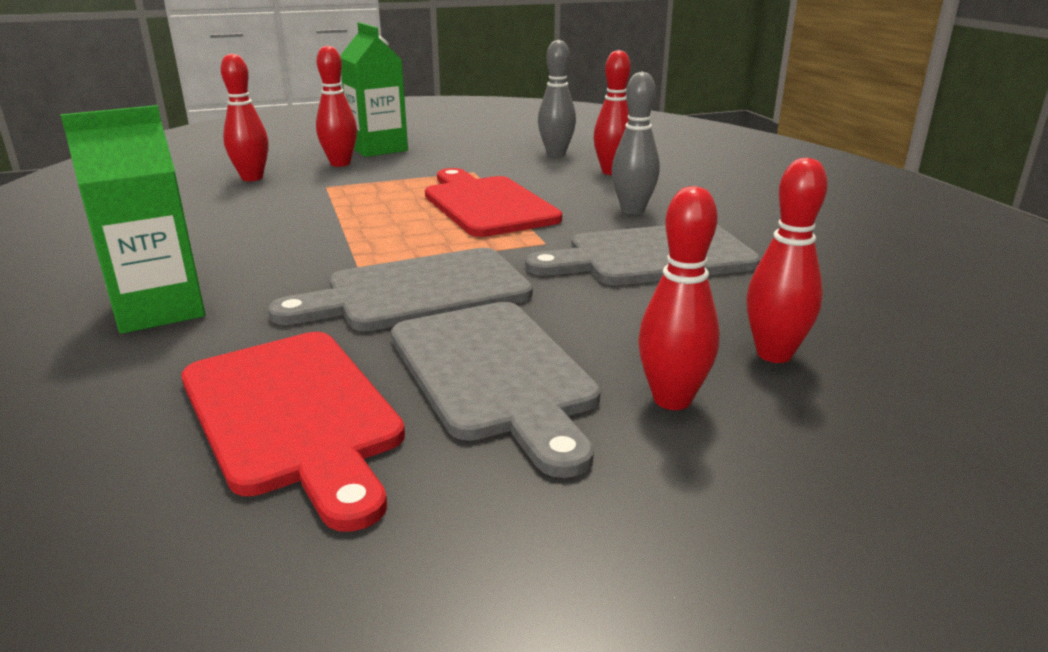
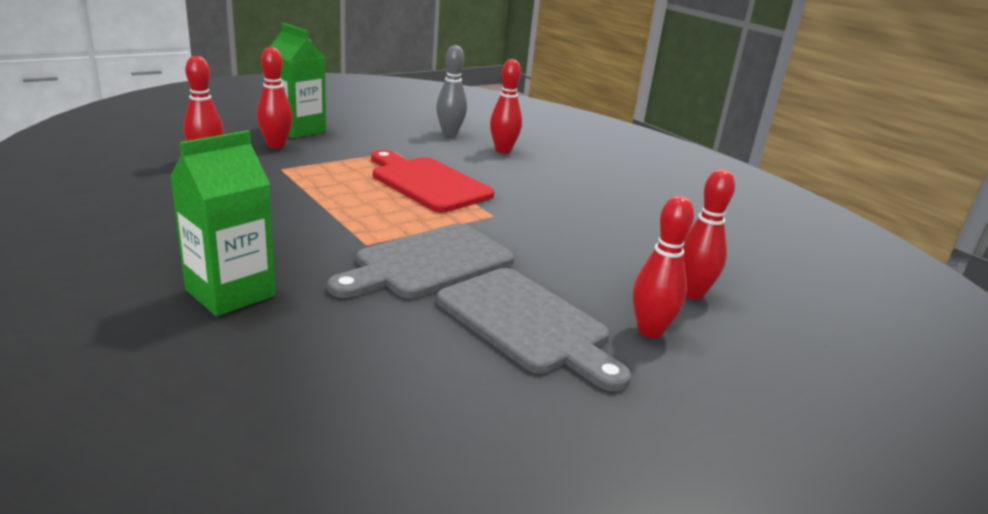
camera: 20 degrees left, 0 degrees up
red cutting board [181,332,405,532] -> none
grey cutting board [525,225,761,285] -> none
grey bowling pin [612,72,660,214] -> none

